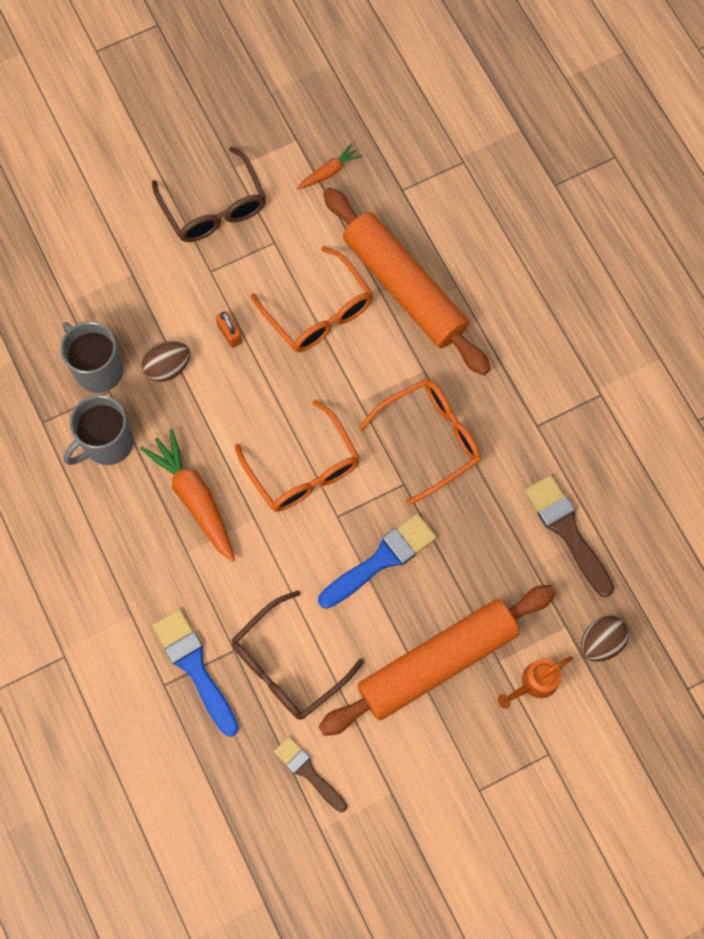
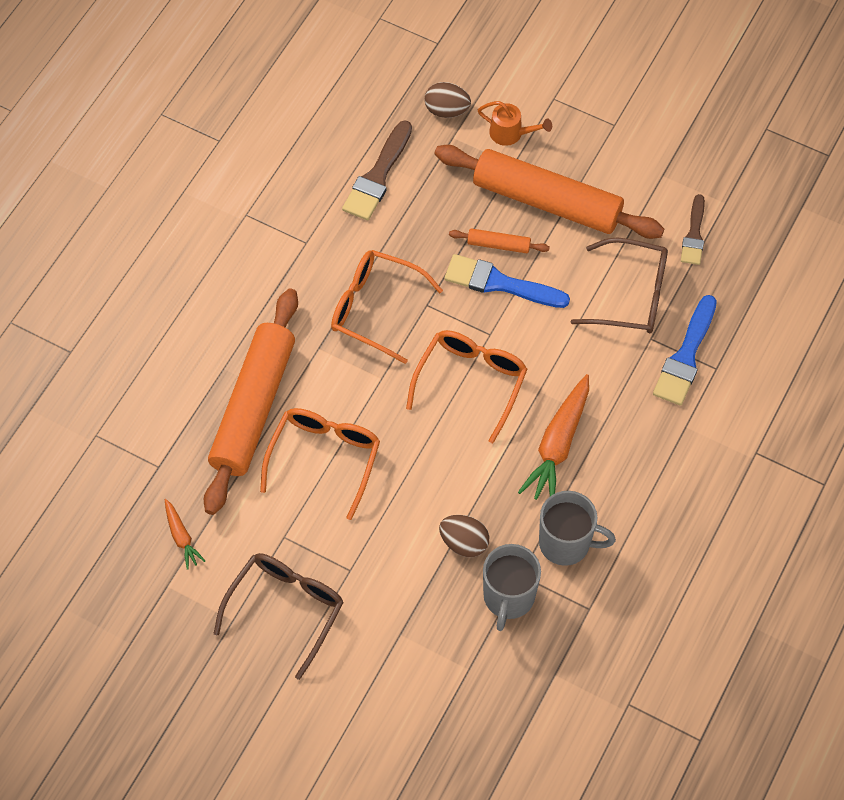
camera: 125 degrees left, 10 degrees down
orange padlock [216,311,242,348] -> none
orange carrot [297,144,362,189] -> orange carrot turned 135 degrees counterclockwise [165,499,205,570]
none -> orange rolling pin [449,228,550,253]

